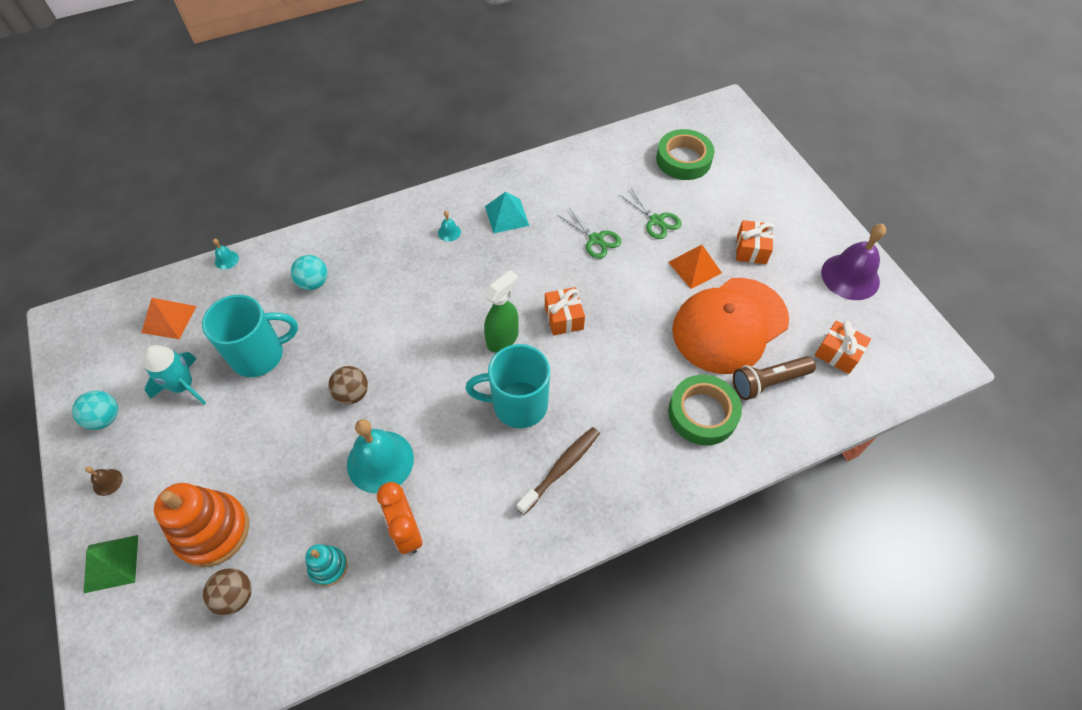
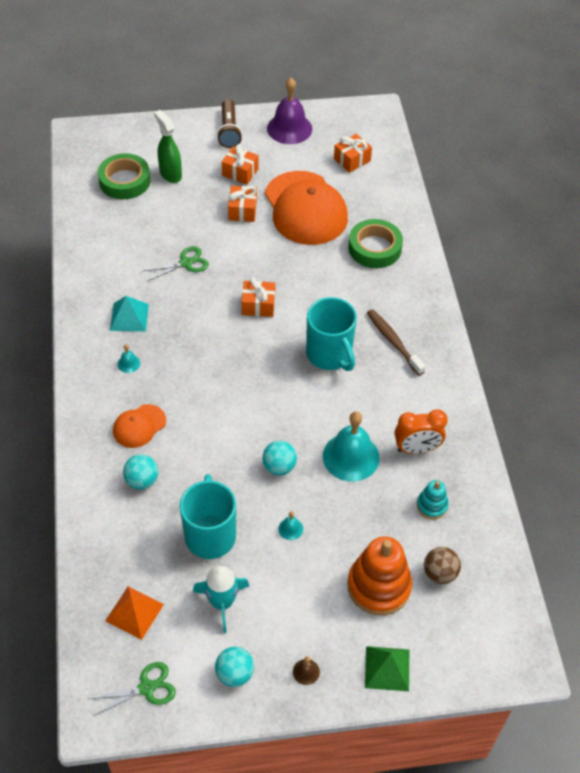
camera: 75 degrees left, 5 degrees down
turquoise bell [213,239,239,269] -> turquoise bell moved to [278,511,303,540]
brown ball [328,366,368,404] -> turquoise ball [262,441,297,475]
turquoise mug [465,344,550,428] -> turquoise mug turned 45 degrees counterclockwise [306,297,357,371]
green spray bottle [484,270,519,352] -> green spray bottle moved to [154,110,182,183]
green scissors [620,188,682,239] -> green scissors moved to [89,662,176,716]
orange pyramid [668,245,722,289] -> orange gift [228,186,257,222]
brown flashlight [733,356,816,400] -> brown flashlight moved to [217,99,242,148]
none -> orange cap [113,404,166,448]

